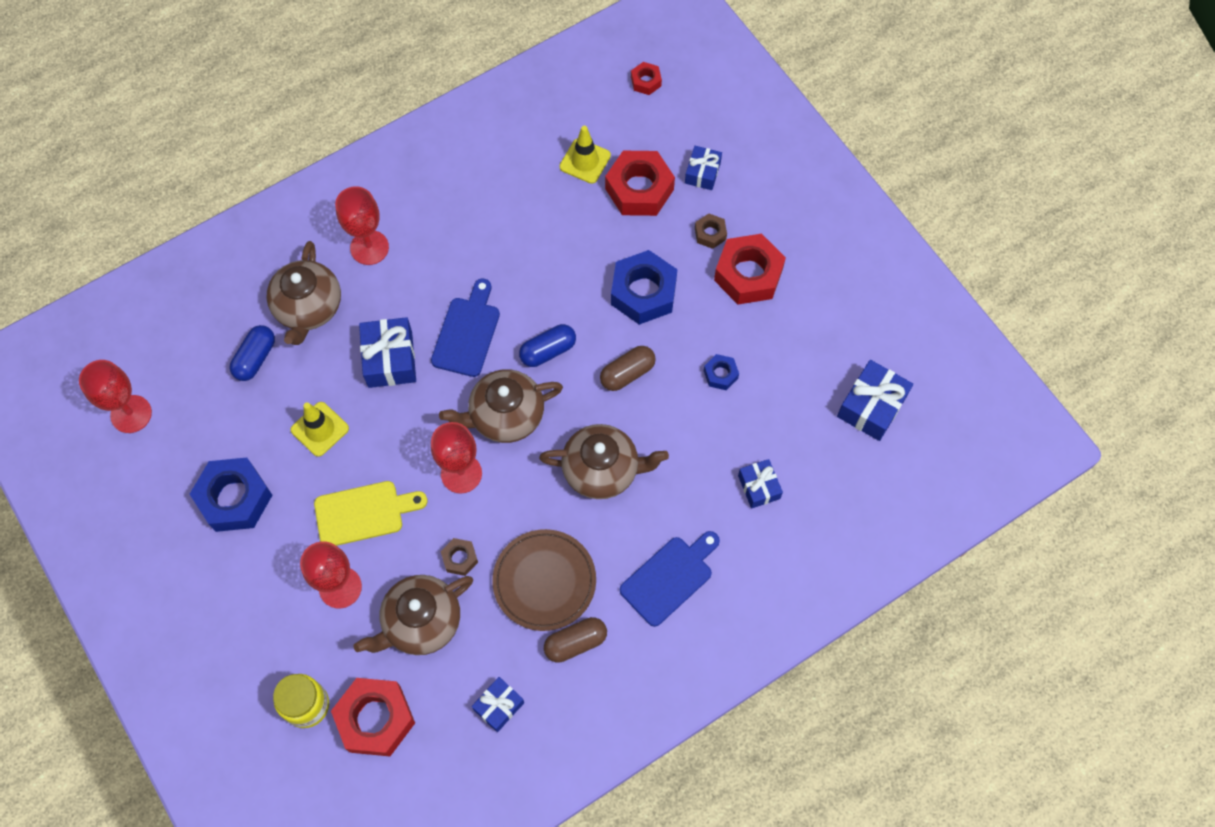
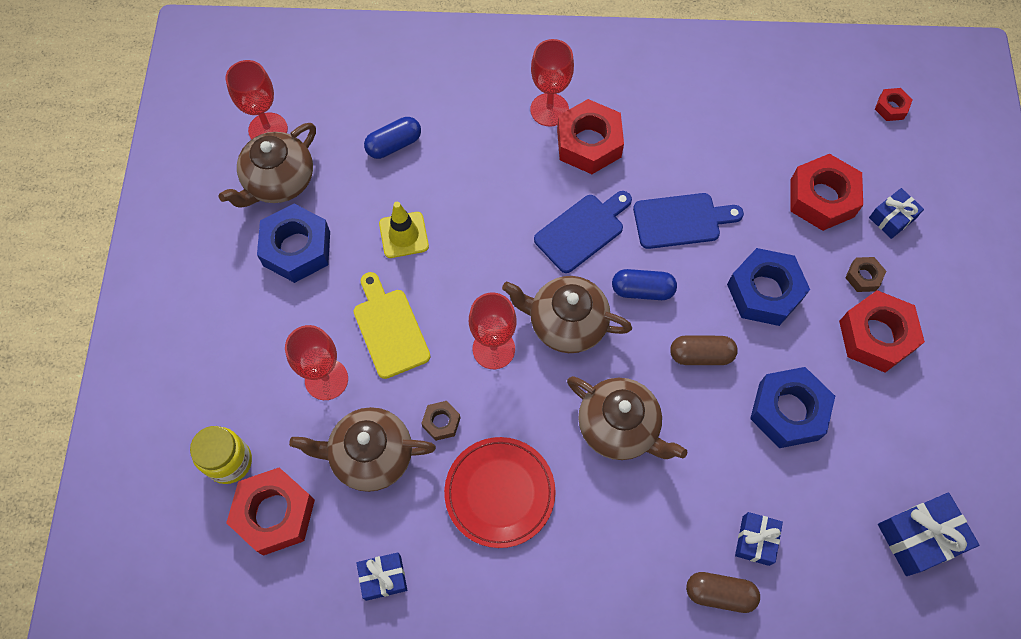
camera: 35 degrees right, 0 degrees up
brown teapot [266,241,341,345] -> brown teapot moved to [219,123,316,208]
yellow cutting board [314,481,427,546] -> yellow cutting board turned 135 degrees counterclockwise [354,272,431,379]
blue gift [359,317,416,388] -> none
brown plate [492,529,596,631] -> red plate [444,437,556,548]
brown capsule [544,617,607,663] -> brown capsule moved to [686,572,760,613]
yellow traffic cone [559,126,611,184] -> none
blue cutting board [620,531,720,627] -> blue cutting board moved to [633,193,744,249]
blue nut [704,354,739,390] -> blue nut [750,367,835,448], size x2.05
none -> red nut [557,99,624,174]

